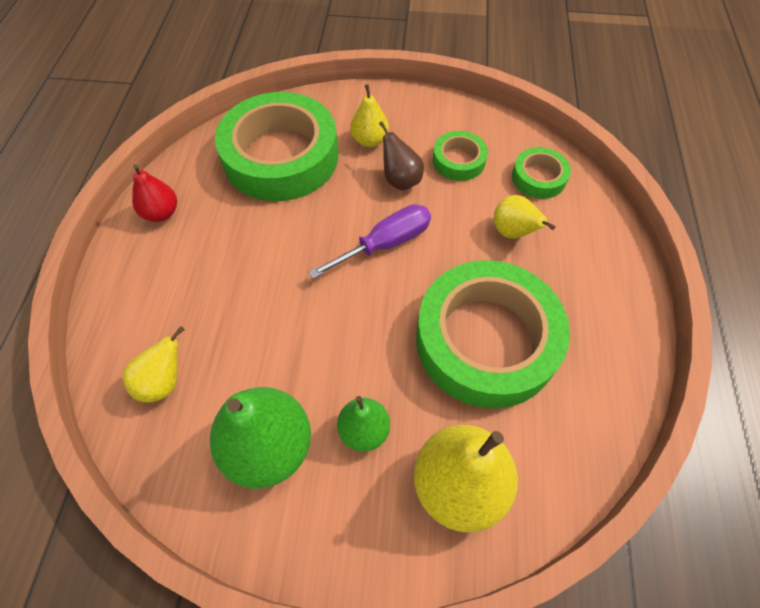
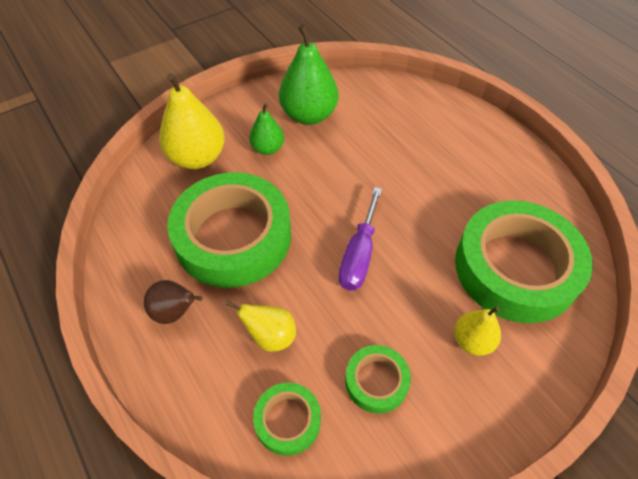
camera: 140 degrees right, 5 degrees down
yellow pear [123,326,185,403] -> none
red pear [132,164,177,222] -> none
brown pear [379,121,424,191] -> brown pear moved to [144,280,203,324]

